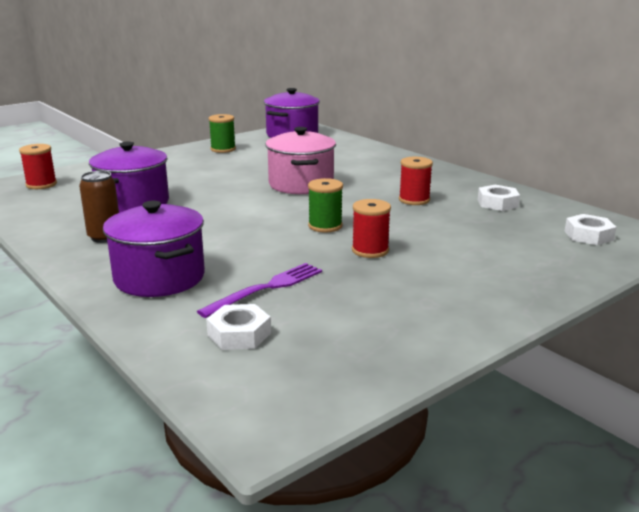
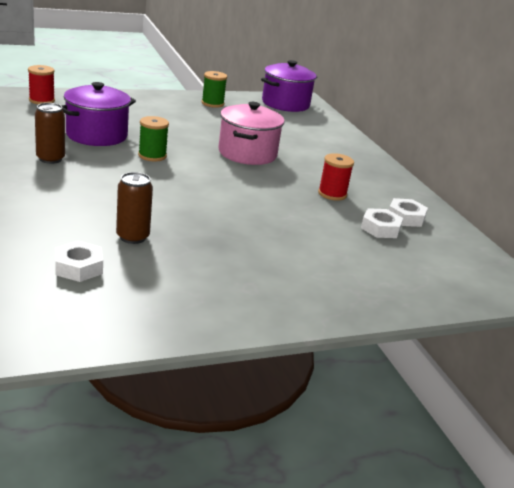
camera: 15 degrees right, 5 degrees up
purple pot [103,201,205,297] -> none
purple fork [197,263,322,318] -> brown can [116,172,153,244]
green spool [308,178,343,232] -> green spool moved to [138,116,169,161]
red spool [352,199,391,258] -> none
white nut [565,214,616,245] -> white nut moved to [361,208,403,238]

